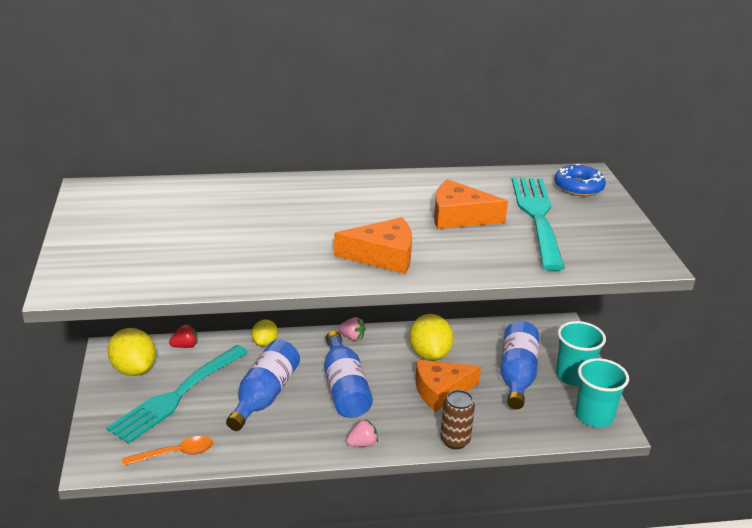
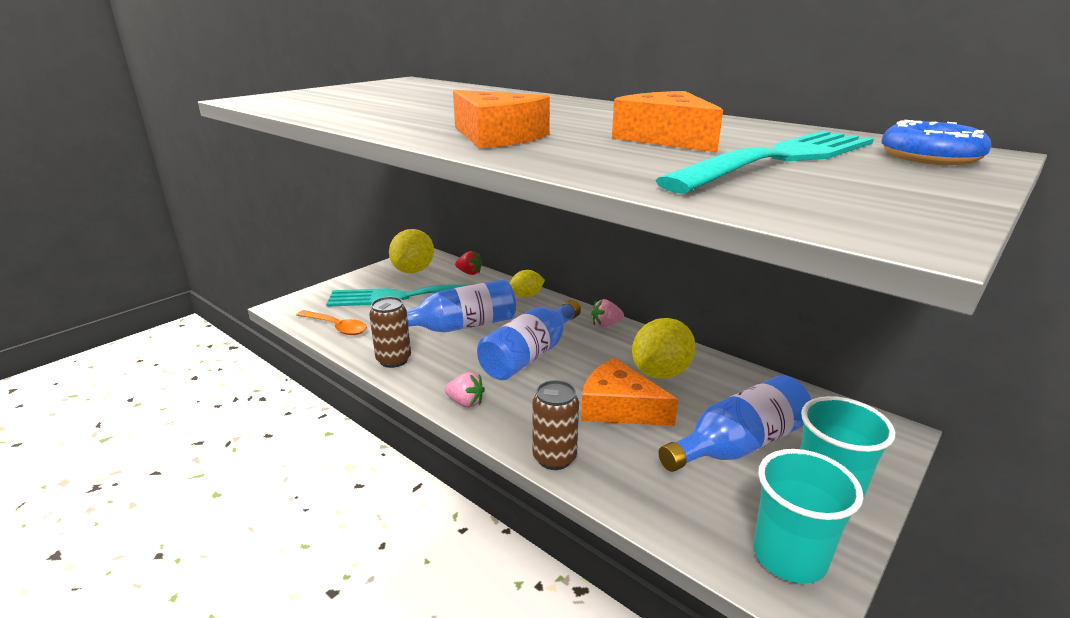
camera: 50 degrees right, 5 degrees down
pink strawberry [338,317,366,341] -> pink strawberry turned 90 degrees clockwise [591,299,624,327]
none -> brown can [369,297,411,368]

